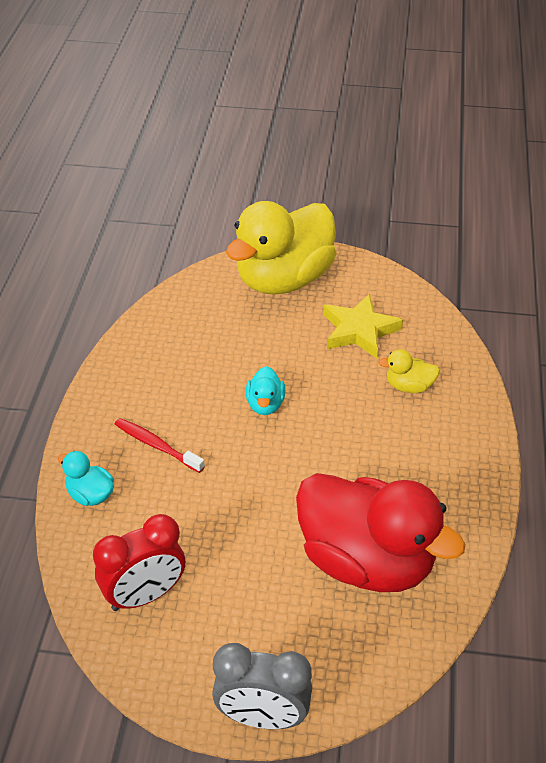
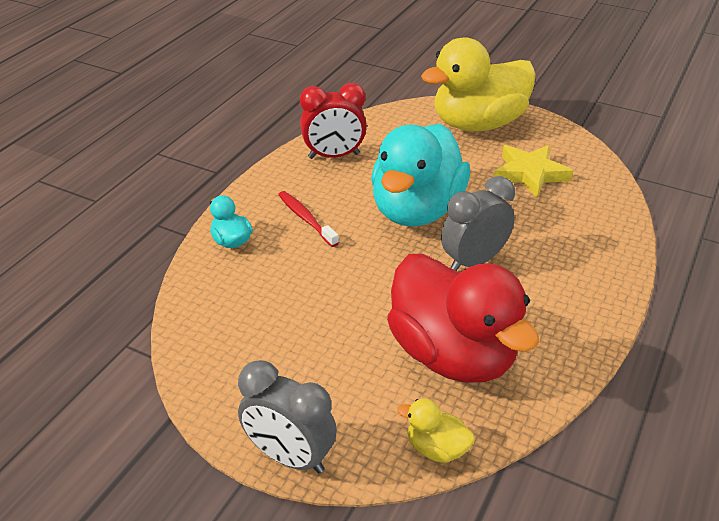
camera: 20 degrees right, 5 degrees down
red clock [93,514,185,611] -> red clock moved to [300,83,367,159]
turquoise duck [246,366,285,415] -> turquoise duck [371,124,470,227], size x2.47
yellow duck [378,349,440,393] -> yellow duck moved to [397,399,475,463]
none -> grey clock [441,176,515,271]

